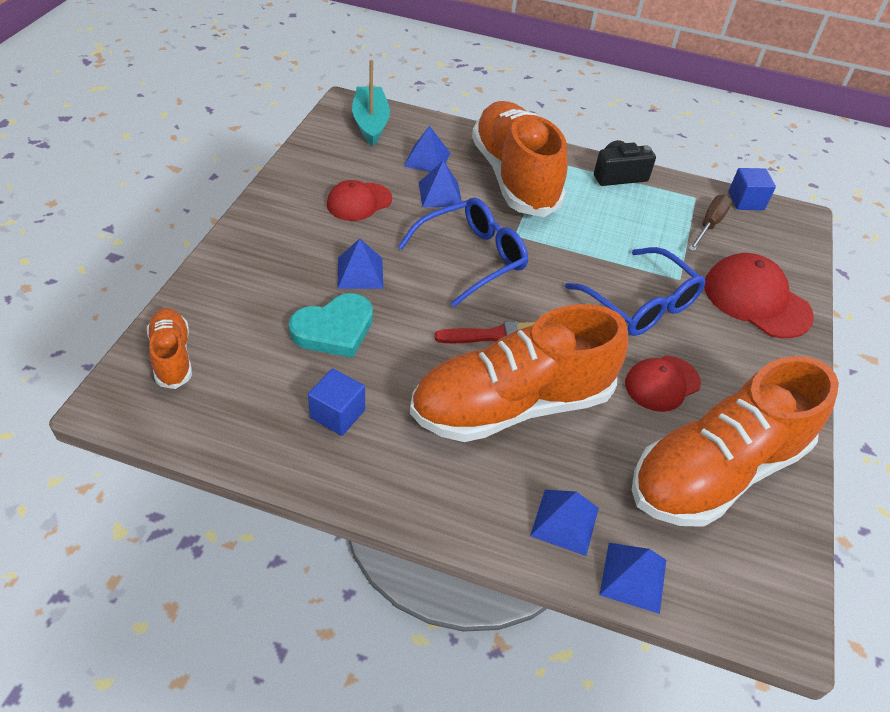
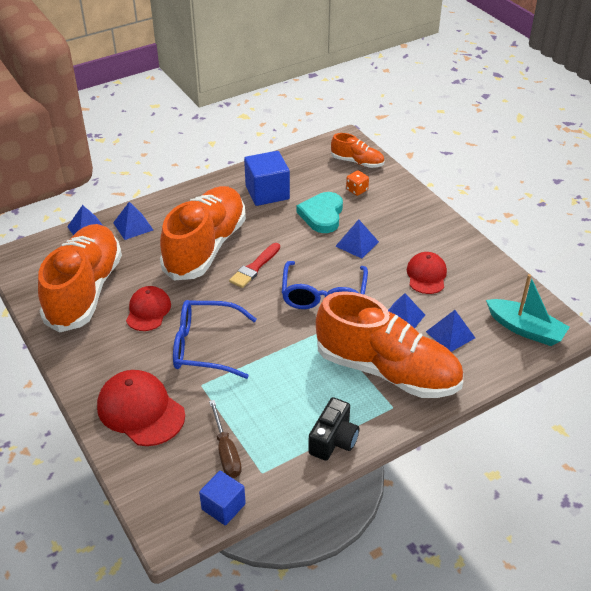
camera: 135 degrees right, 5 degrees down
blue cube [308,368,365,436] -> blue cube [244,151,290,206], size x1.59
red cap [704,253,814,338] -> red cap turned 135 degrees counterclockwise [97,370,185,446]
none -> orange dice [346,170,369,196]

